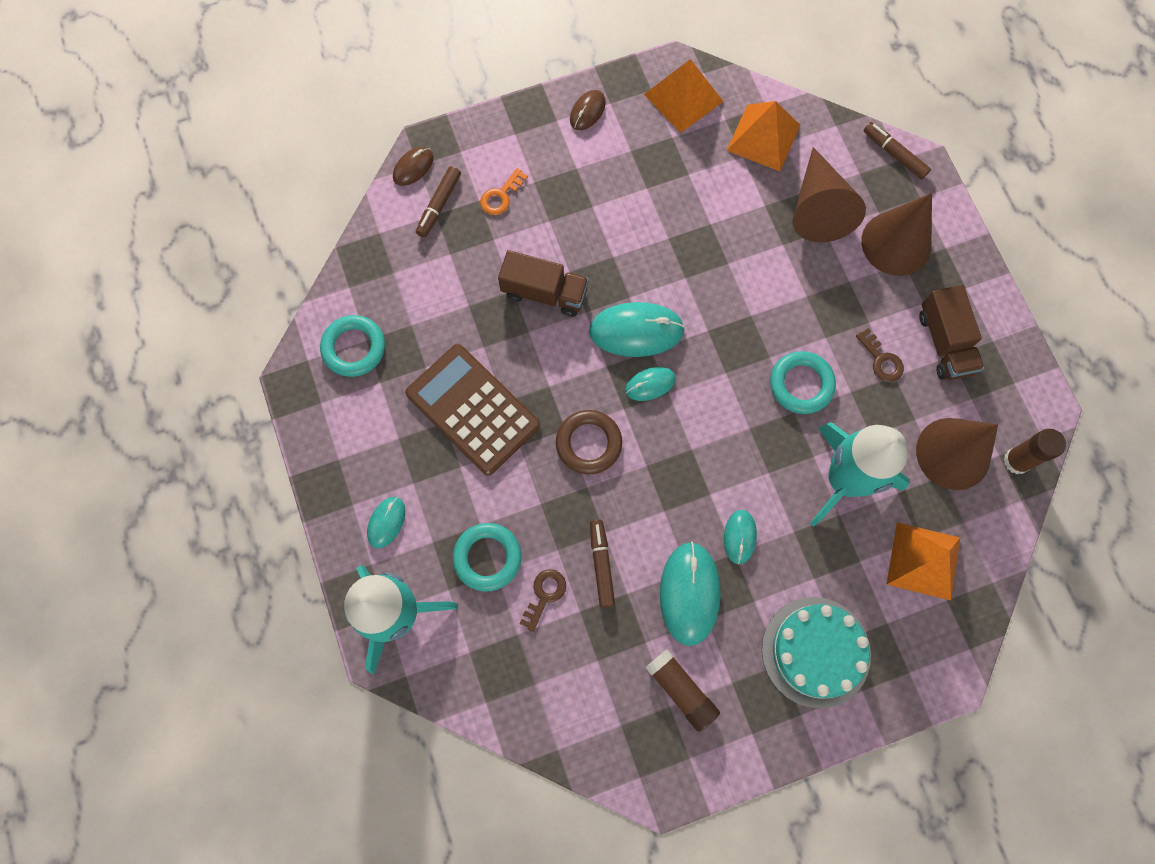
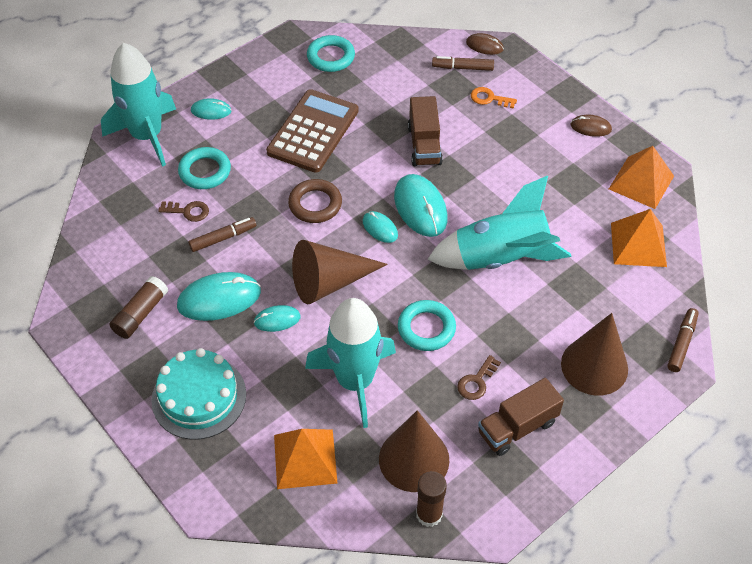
camera: 70 degrees right, 20 degrees down
brown cone [792,147,866,242] -> brown cone moved to [292,240,388,304]
none -> turquoise rocket [428,175,571,270]

